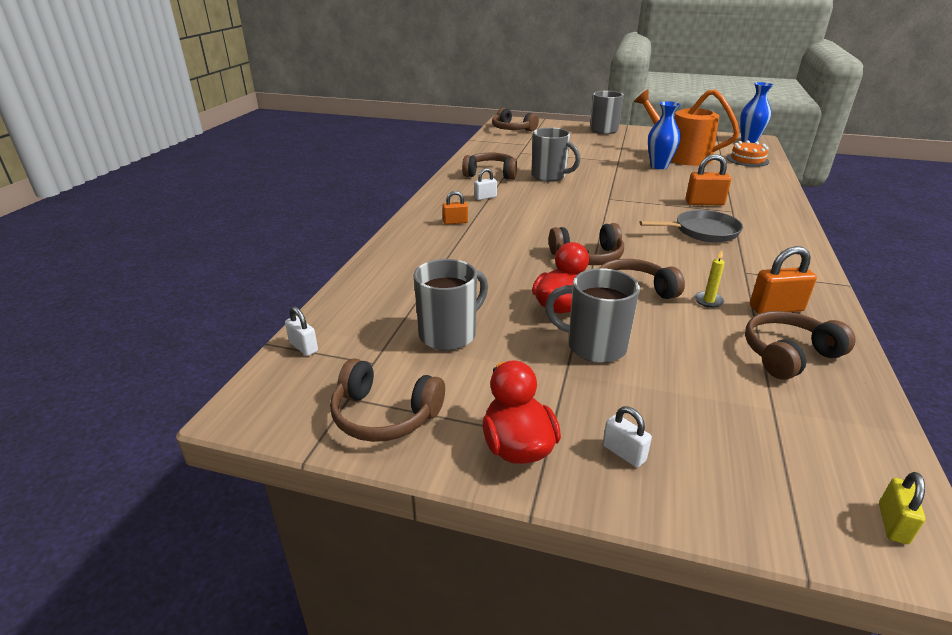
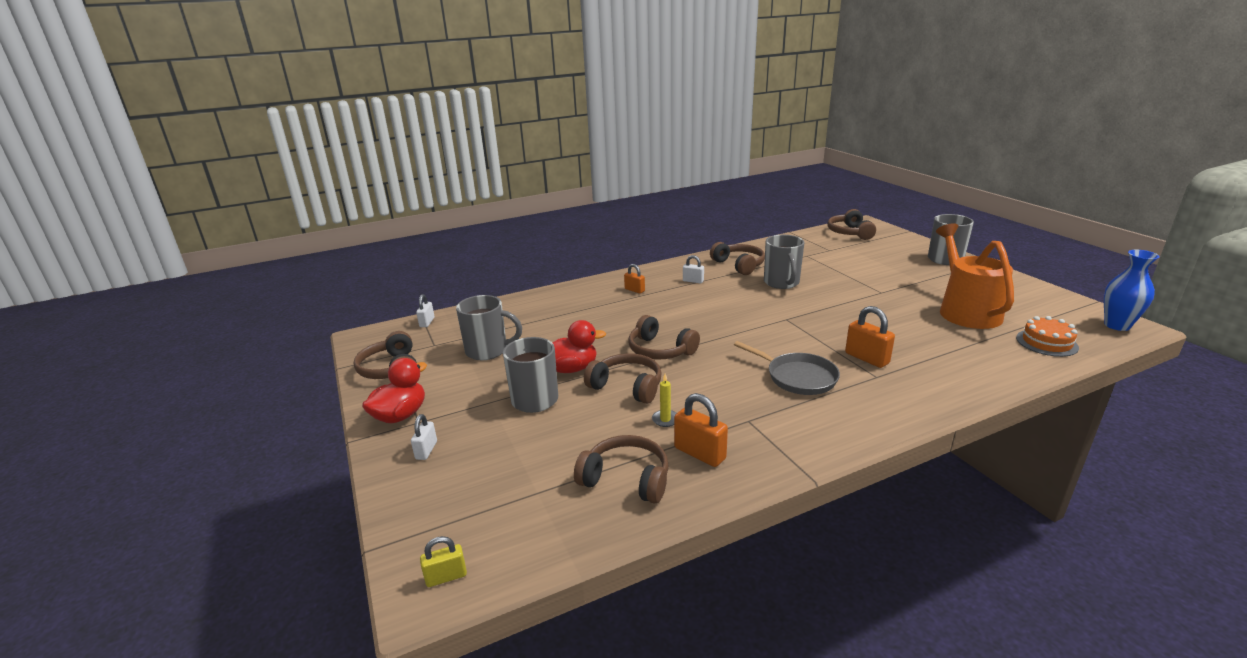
camera: 50 degrees right, 5 degrees down
blue vase [648,101,681,169] -> none

